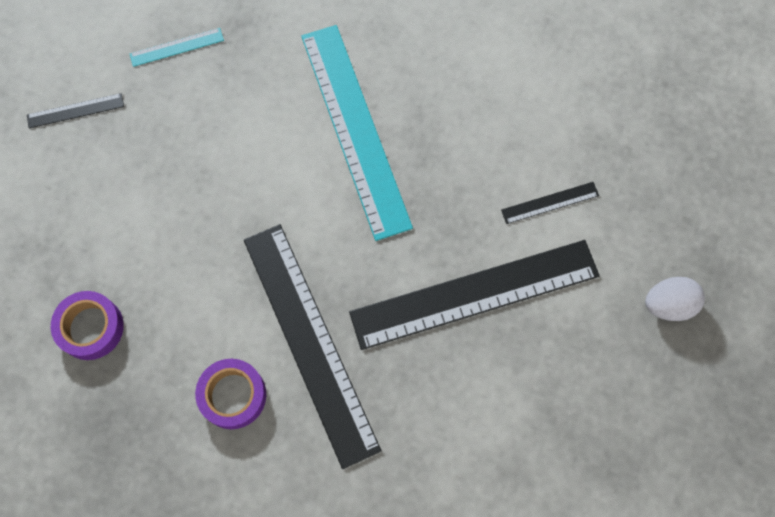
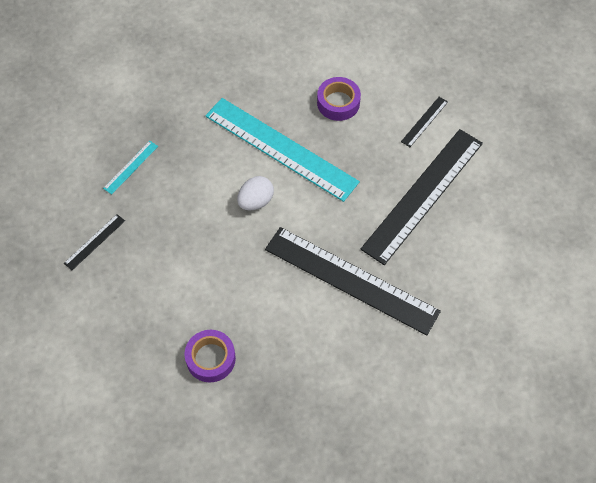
camera: 35 degrees left, 10 degrees down
purple tape [195,359,266,429] -> purple tape moved to [317,77,361,121]
white egg [645,277,705,321] -> white egg moved to [237,176,274,210]

